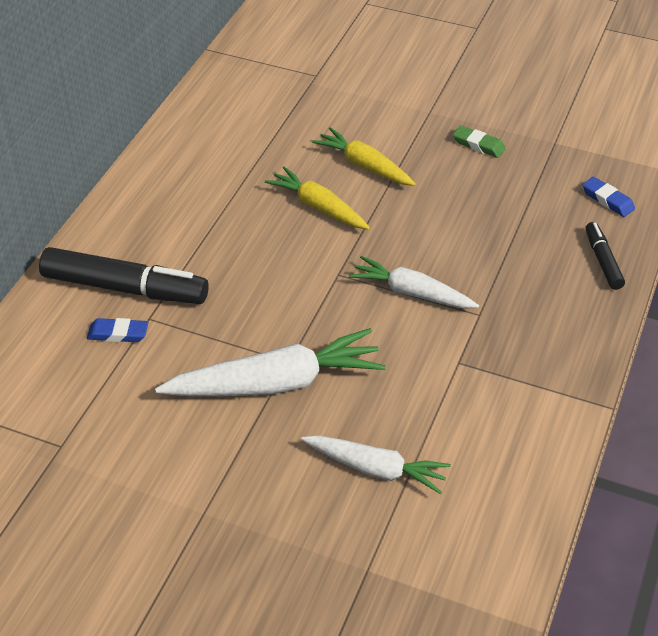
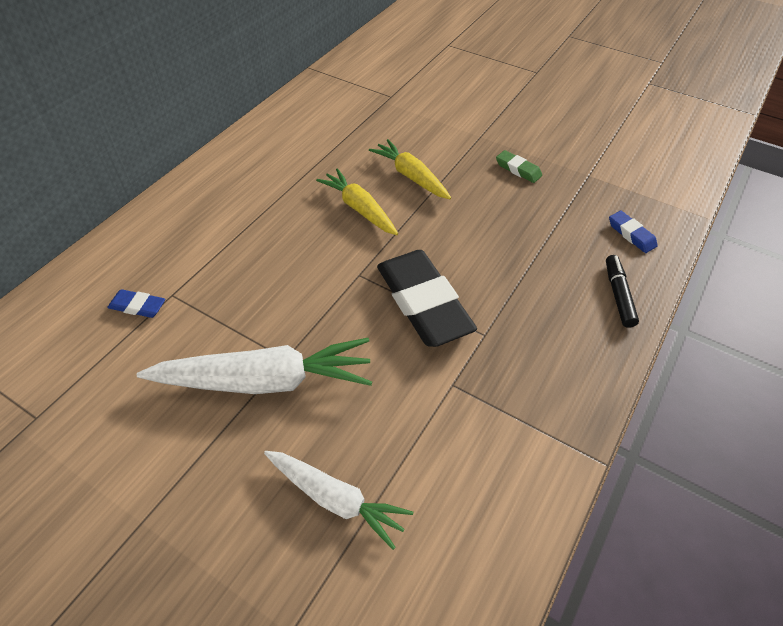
camera: 10 degrees right, 5 degrees up
black marker [39,247,209,304] -> none
white carrot [349,256,479,309] -> black eraser [377,250,477,347]

